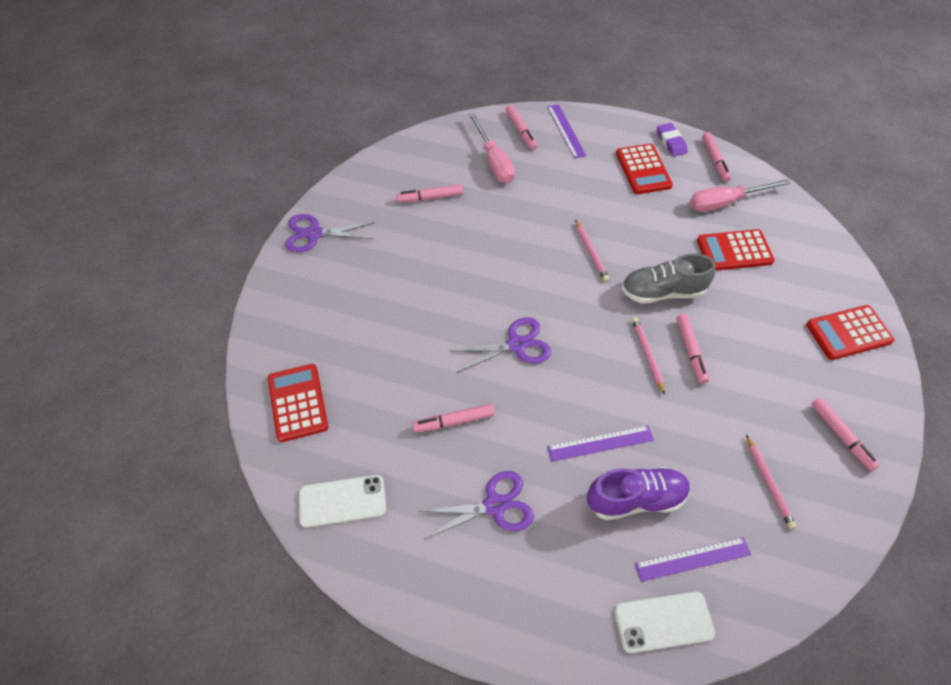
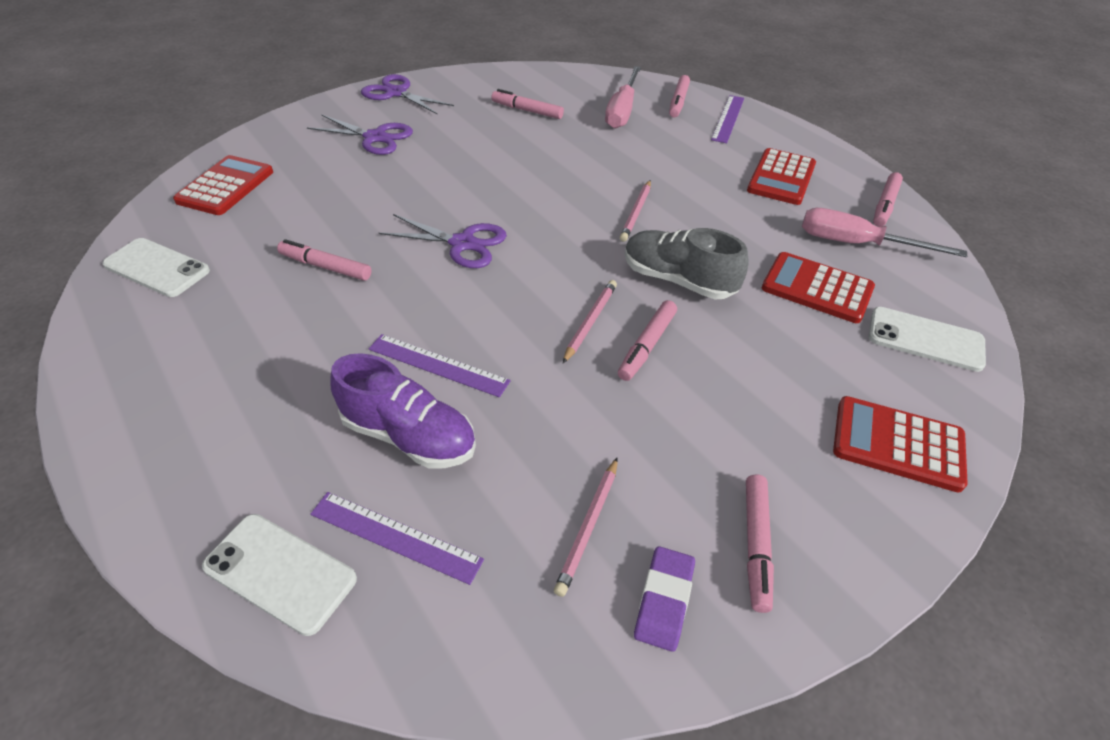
camera: 35 degrees right, 10 degrees down
purple scissors [418,471,534,539] -> purple scissors moved to [307,114,413,155]
purple eraser [657,123,688,157] -> purple eraser moved to [634,546,695,652]
none -> white phone [869,307,986,372]

